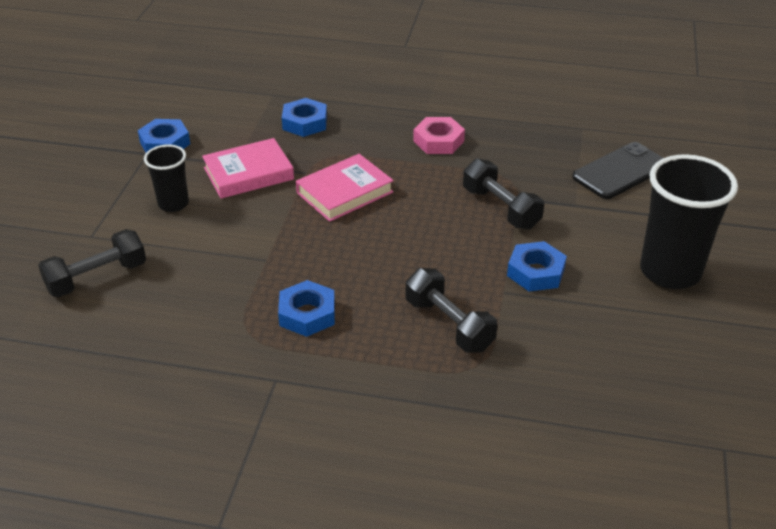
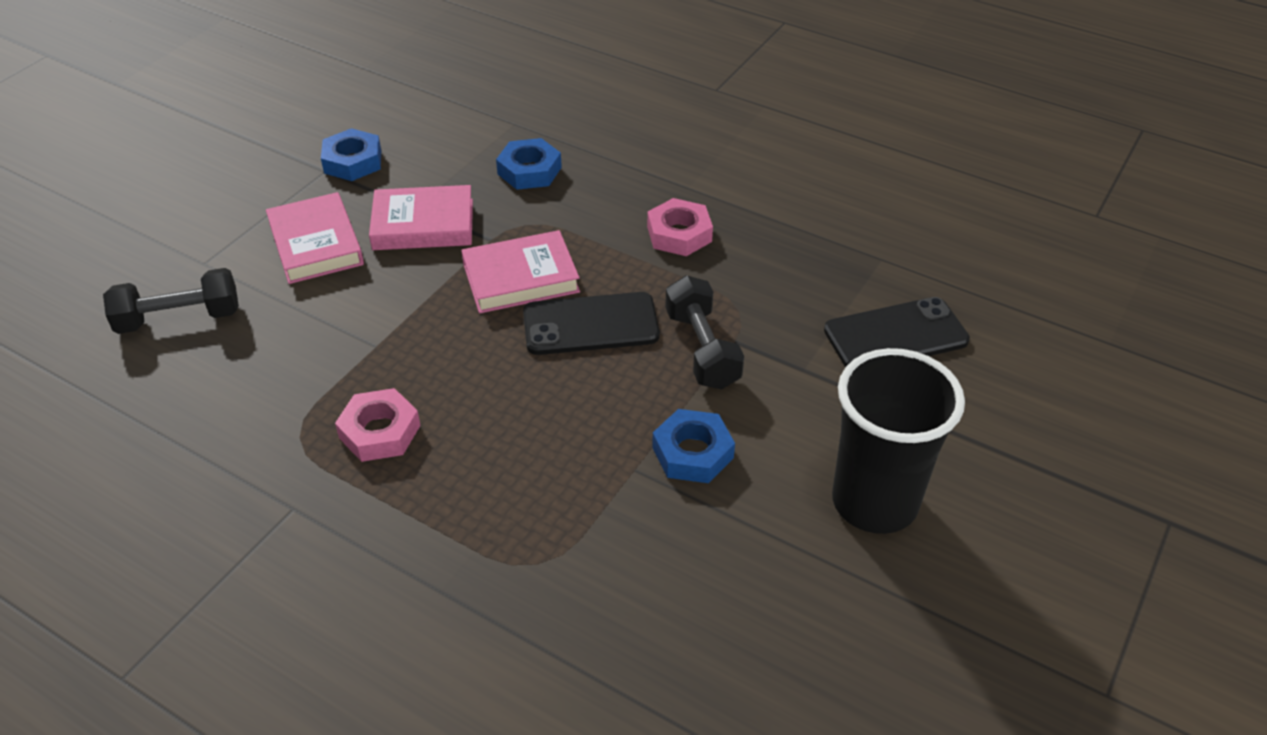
camera: 20 degrees right, 5 degrees up
black cup [144,144,189,212] -> pink book [266,192,364,284]
blue nut [278,280,335,337] -> pink nut [335,388,421,462]
black dumbbell [406,268,498,353] -> none
none -> black phone [523,292,660,355]

